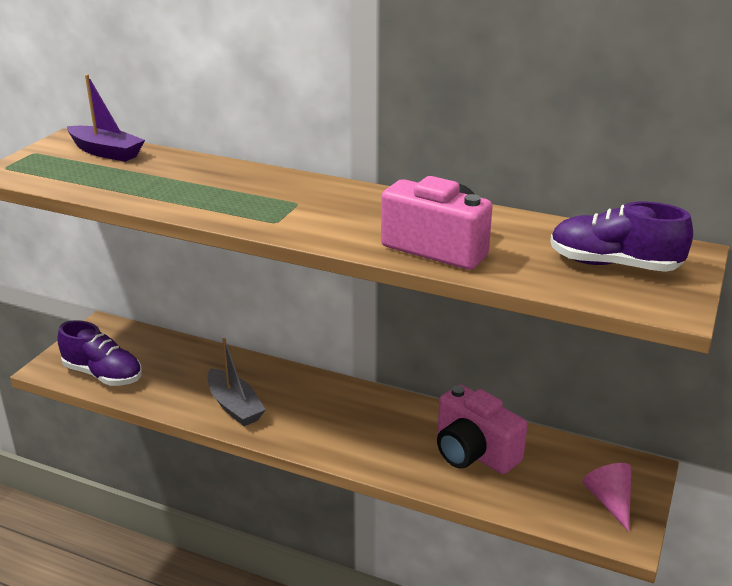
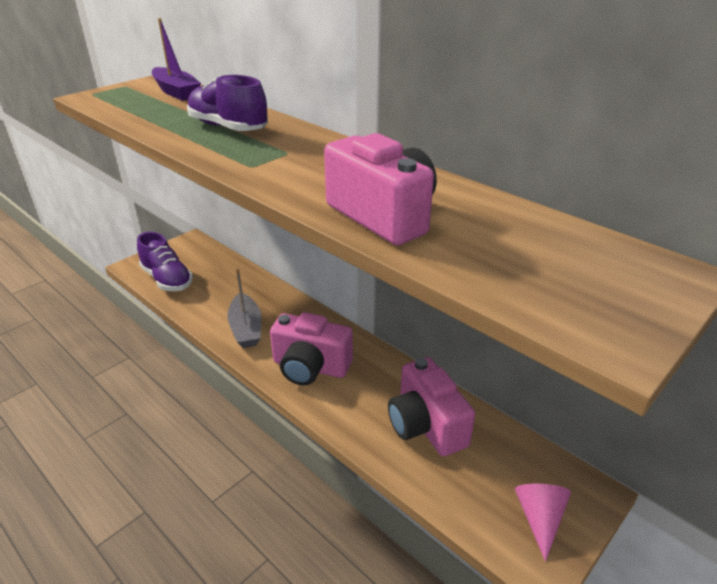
camera: 20 degrees right, 5 degrees up
purple shoe [550,202,693,272] -> purple shoe moved to [187,75,268,131]
none -> pink camera [270,312,353,386]

